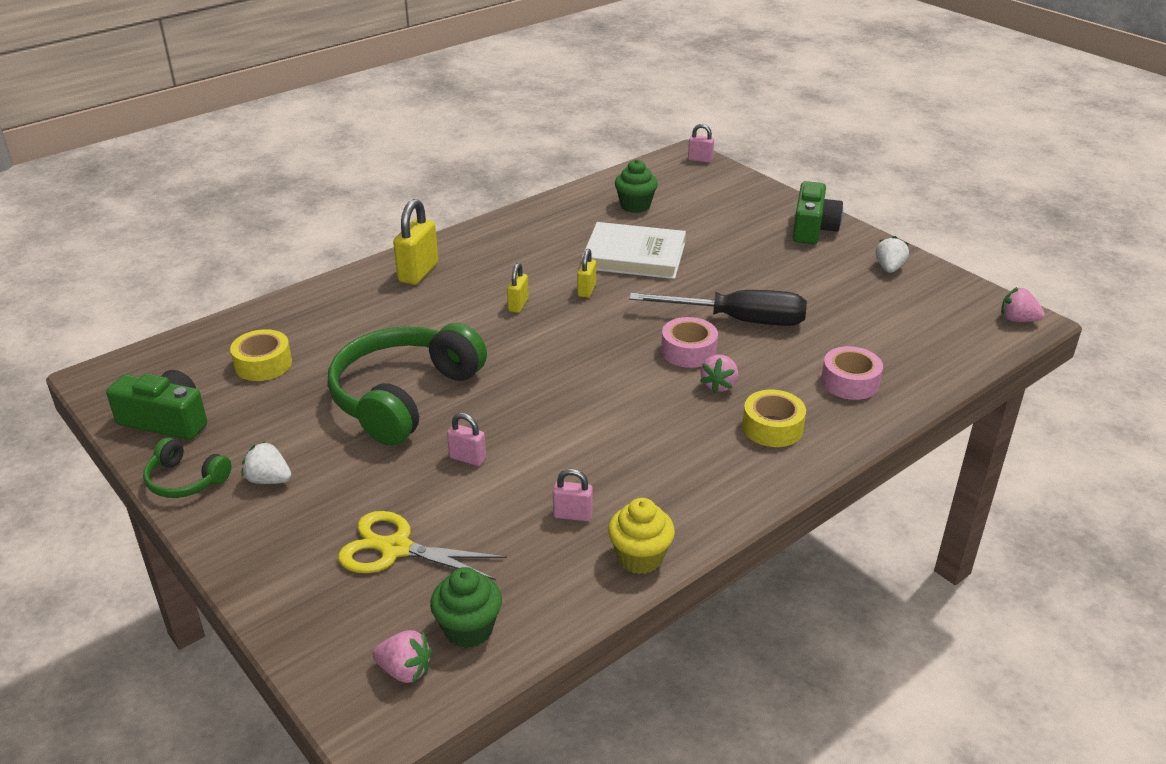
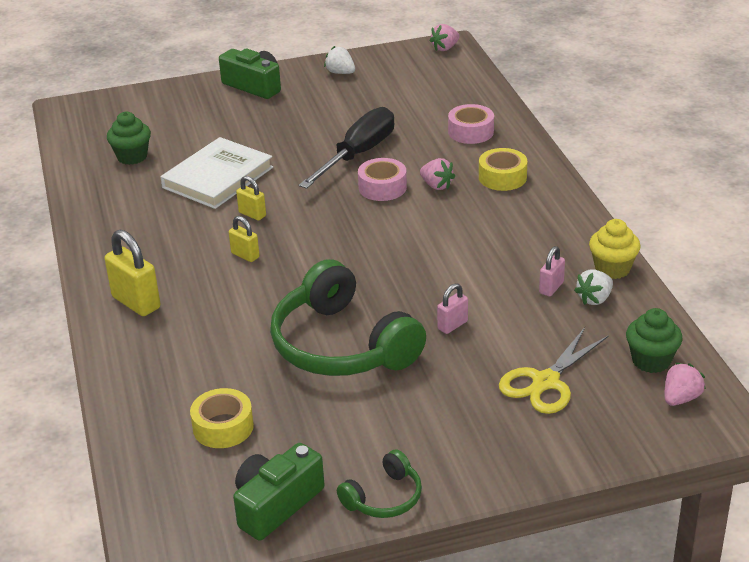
camera: 65 degrees left, 0 degrees up
white strawberry [241,441,291,484] -> white strawberry moved to [574,269,613,305]
pink padlock [688,124,714,163] -> none

